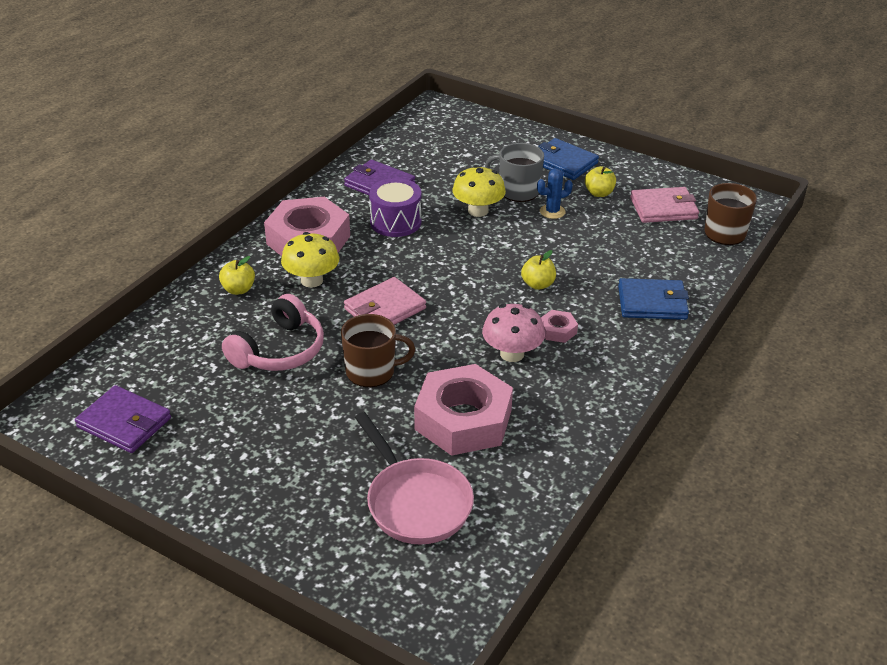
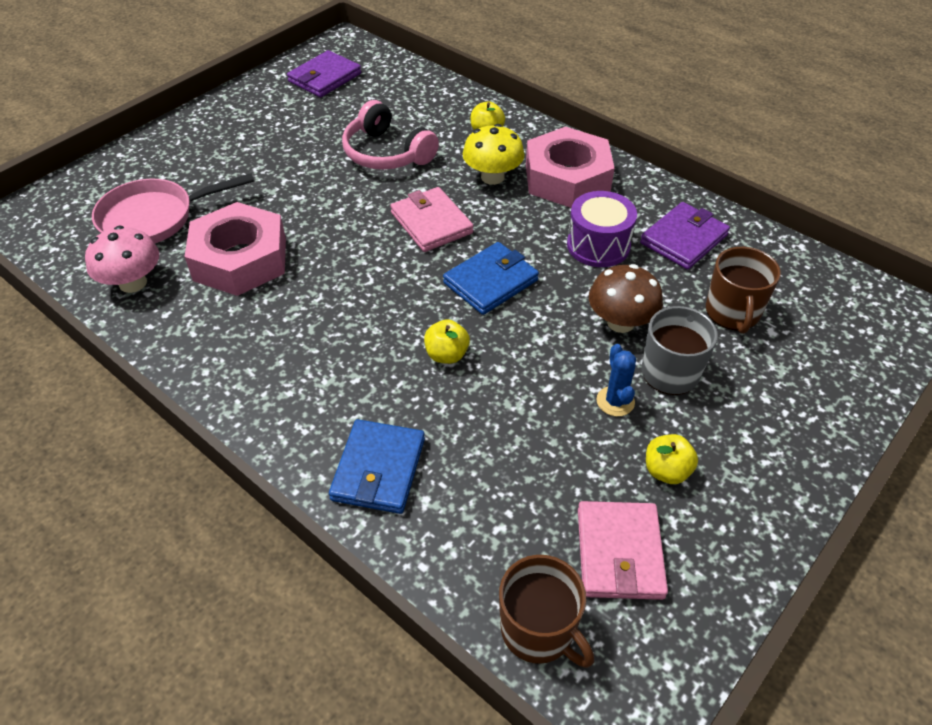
camera: 100 degrees right, 10 degrees up
brown mug [341,314,415,387] -> brown mug moved to [706,247,781,334]
yellow mushroom [452,165,506,217] -> brown mushroom [589,264,663,333]
pink mushroom [482,304,545,362] -> pink mushroom moved to [85,226,159,293]
blue wallet [538,138,599,180] -> blue wallet moved to [443,242,539,315]
pink nut [541,310,578,343] -> none

